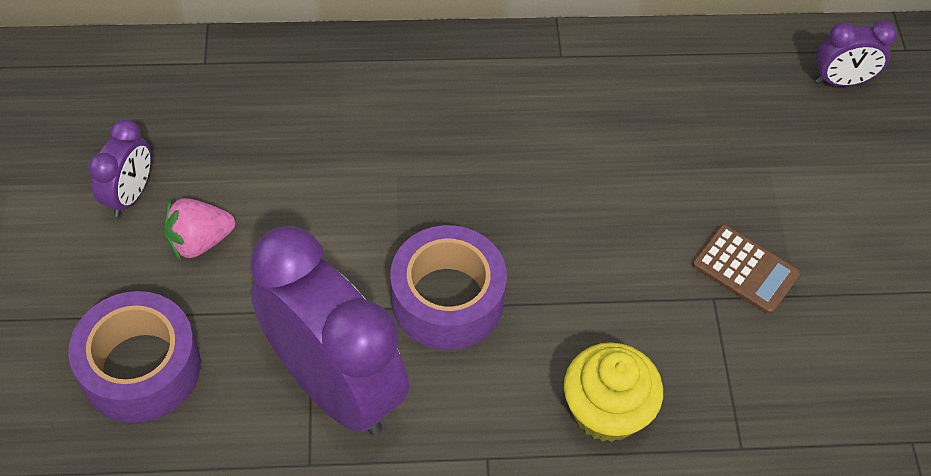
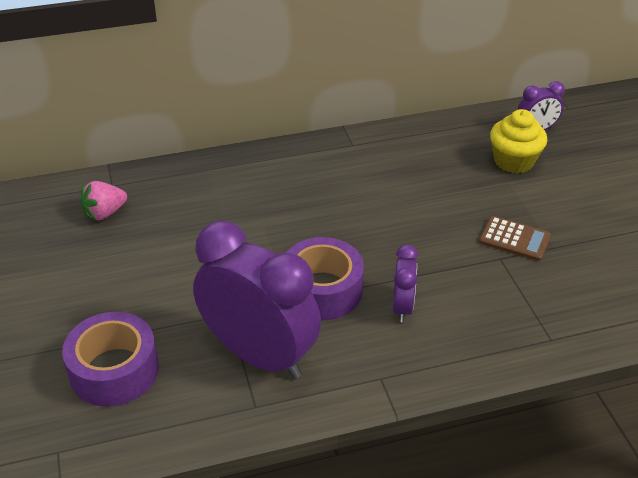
camera: 10 degrees left, 15 degrees down
purple clock [88,119,151,217] -> purple clock moved to [393,245,418,322]
pink strawberry [164,198,235,261] -> pink strawberry moved to [80,181,127,220]
yellow cupcake [564,342,663,442] -> yellow cupcake moved to [490,109,547,173]

